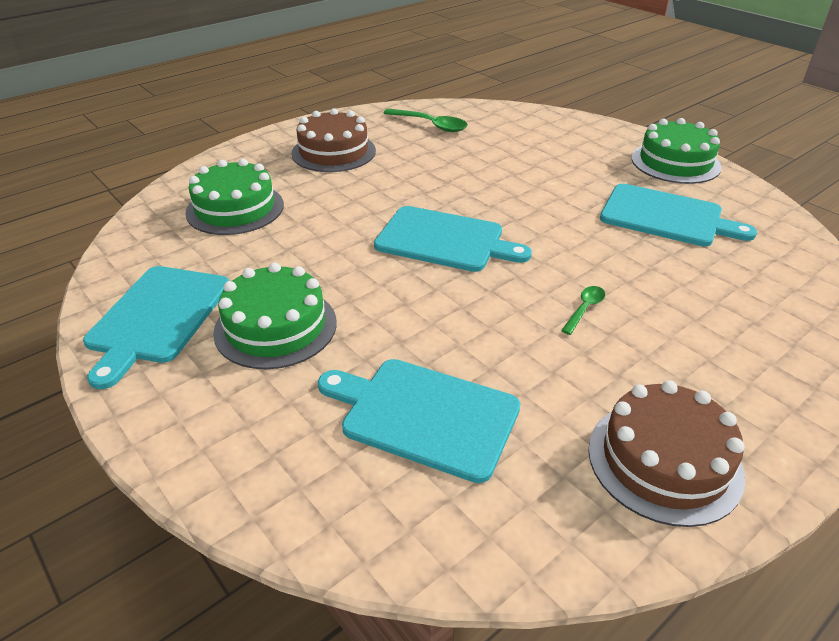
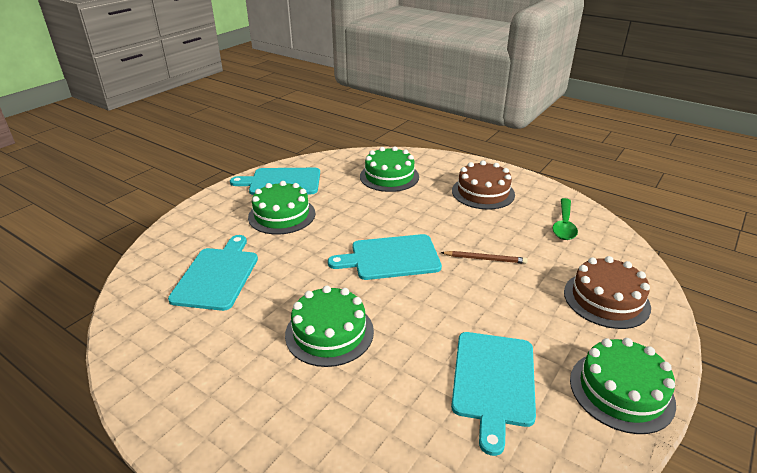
camera: 75 degrees right, 5 degrees down
turquoise cutting board [374,206,532,272] -> turquoise cutting board turned 75 degrees clockwise [328,234,442,280]
green spoon [561,286,605,335] -> green cake [285,285,374,367]
brown cake [588,381,745,527] -> brown cake moved to [564,256,651,329]
none -> brown pencil [441,251,528,264]

